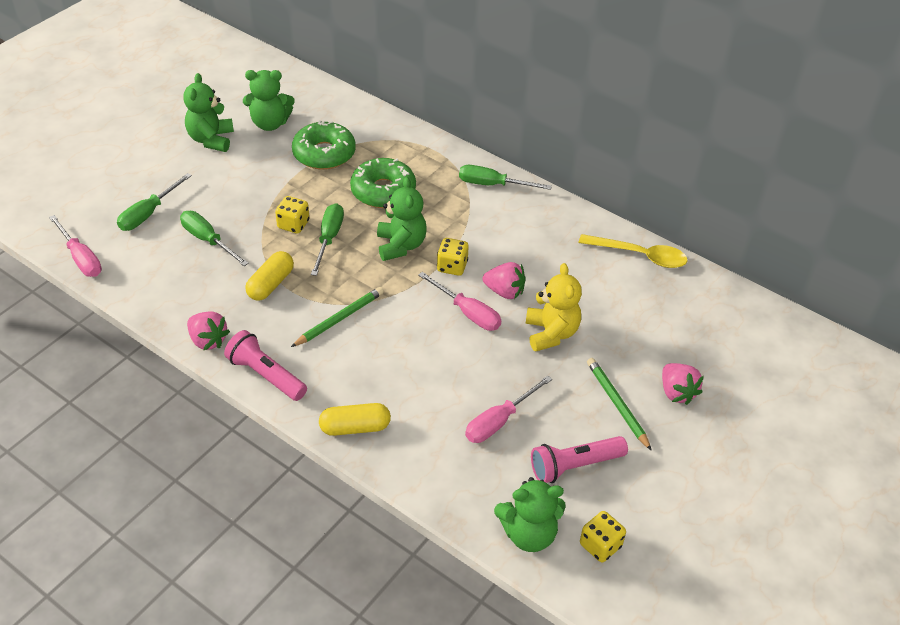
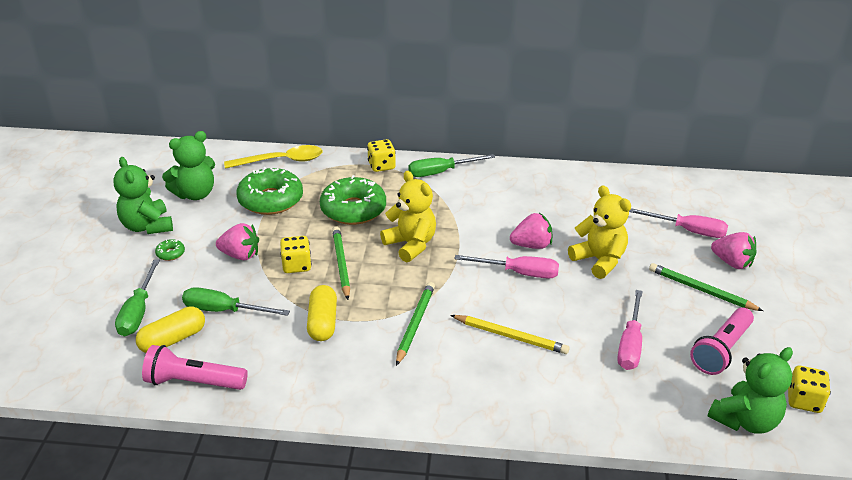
camera: 30 degrees left, 10 degrees down
pink screwdriver [49,215,102,277] -> pink screwdriver moved to [629,208,728,238]
pink strawberry [187,311,230,351] -> pink strawberry moved to [216,223,259,260]
pink flashlight [224,330,307,401] -> pink flashlight moved to [142,345,248,390]
green screwdriver [311,203,344,276] -> green pencil [332,227,350,300]
yellow capsule [319,403,391,436] -> yellow capsule moved to [136,306,205,353]
green teddy bear [377,177,427,261] -> yellow teddy bear [380,171,436,262]
yellow dice [437,238,469,276] -> yellow dice moved to [367,139,396,172]
yellow spoon [579,234,687,268] -> yellow spoon moved to [224,145,323,169]
none -> green donut [155,239,185,261]
none -> yellow pencil [450,315,570,354]

